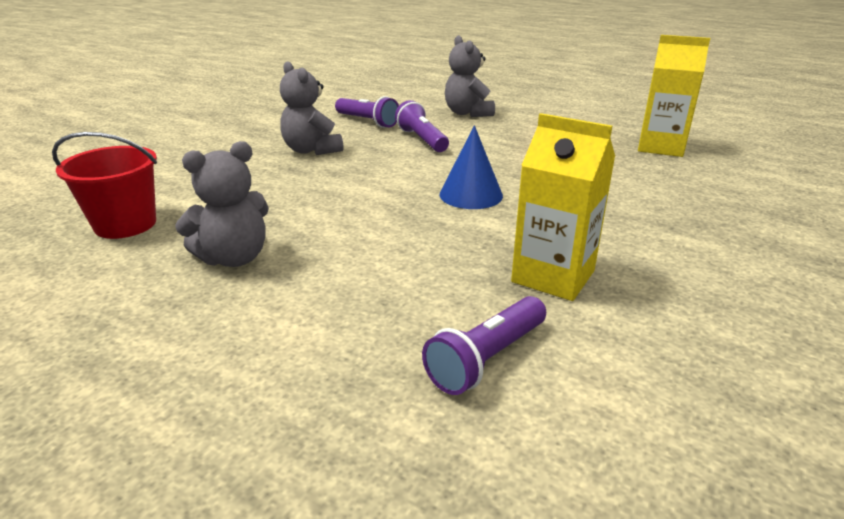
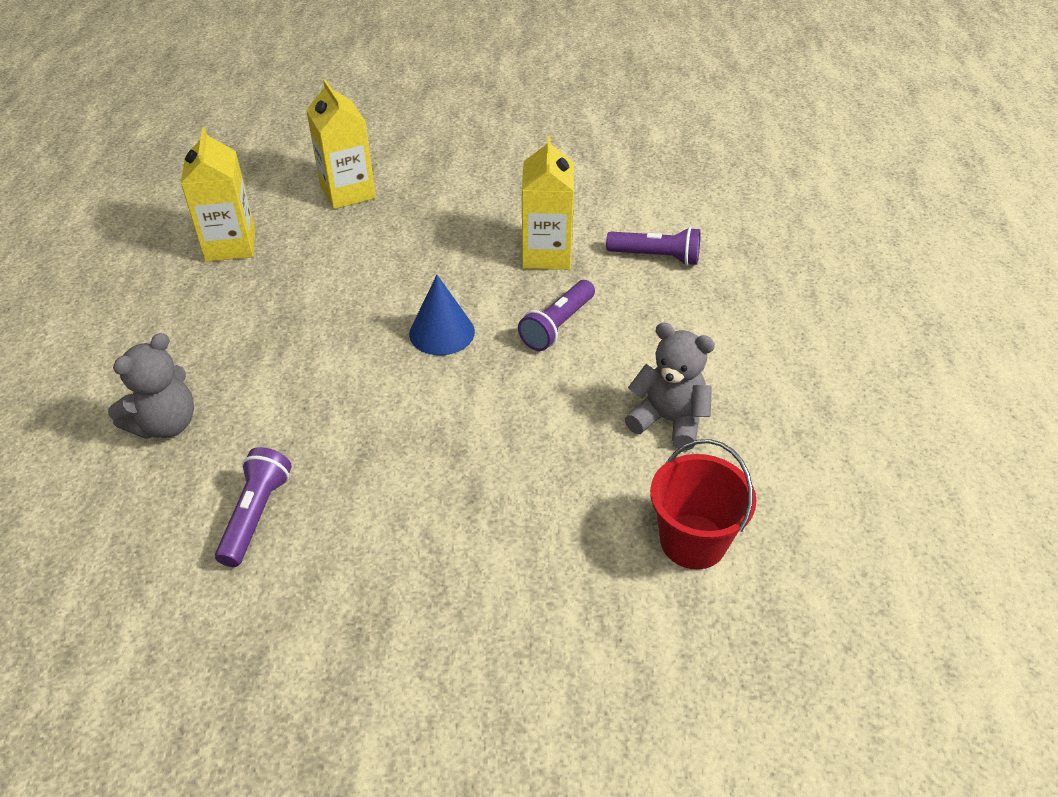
camera: 120 degrees left, 15 degrees up
grey teddy bear [280,61,343,155] -> none
purple flashlight [395,100,449,152] -> purple flashlight moved to [518,280,595,351]
none -> yellow carton [306,79,376,209]

